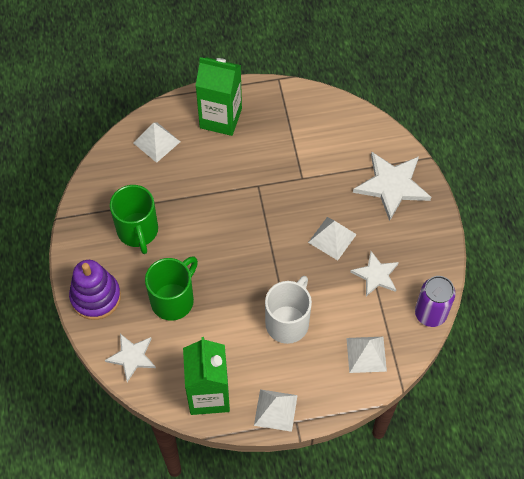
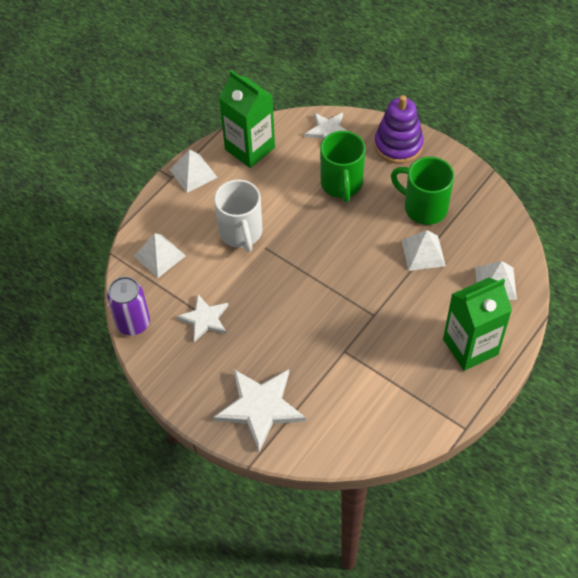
camera: 140 degrees right, 5 degrees down
white pyramid [308,217,357,260] -> white pyramid moved to [401,230,446,271]

